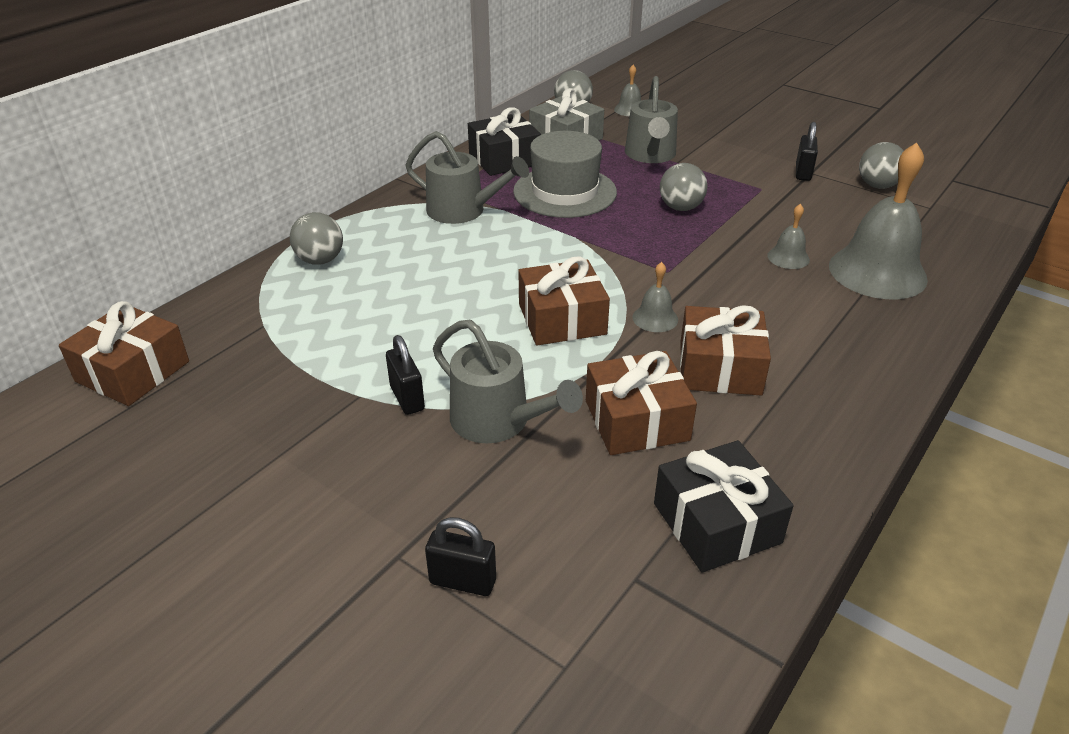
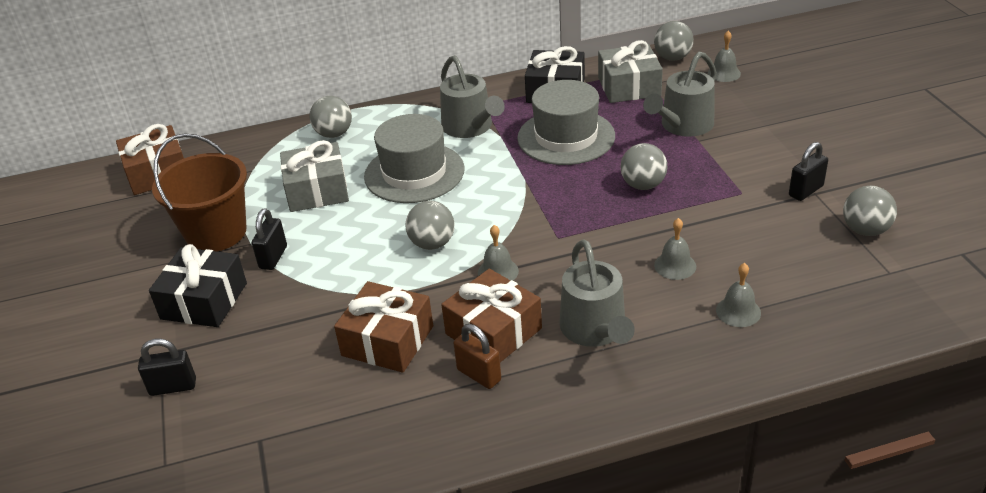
camera: 40 degrees right, 0 degrees up
black padlock [425,517,496,596] -> black padlock turned 60 degrees counterclockwise [138,339,196,396]
grey watering can [433,320,583,443] -> grey watering can moved to [559,240,635,347]
brown gift [519,256,610,345] -> grey ball [405,201,455,250]
black gift [654,440,794,572] -> black gift moved to [149,244,247,327]
grey bell [829,143,928,299] -> grey bell [716,263,761,327], size x0.45
none -> brown bucket [152,133,247,252]
none -> grey gift [280,140,349,212]
none -> grey hat [364,114,465,203]
none -> brown padlock [453,324,501,389]

